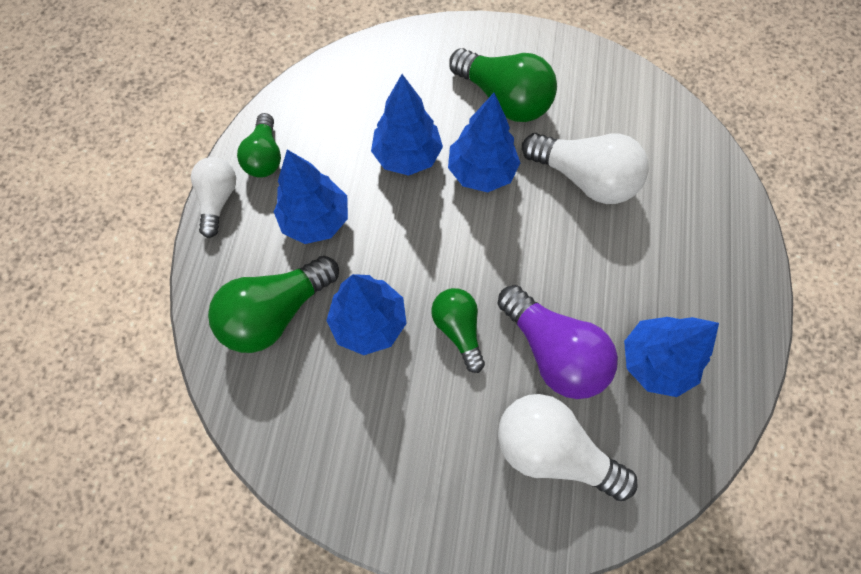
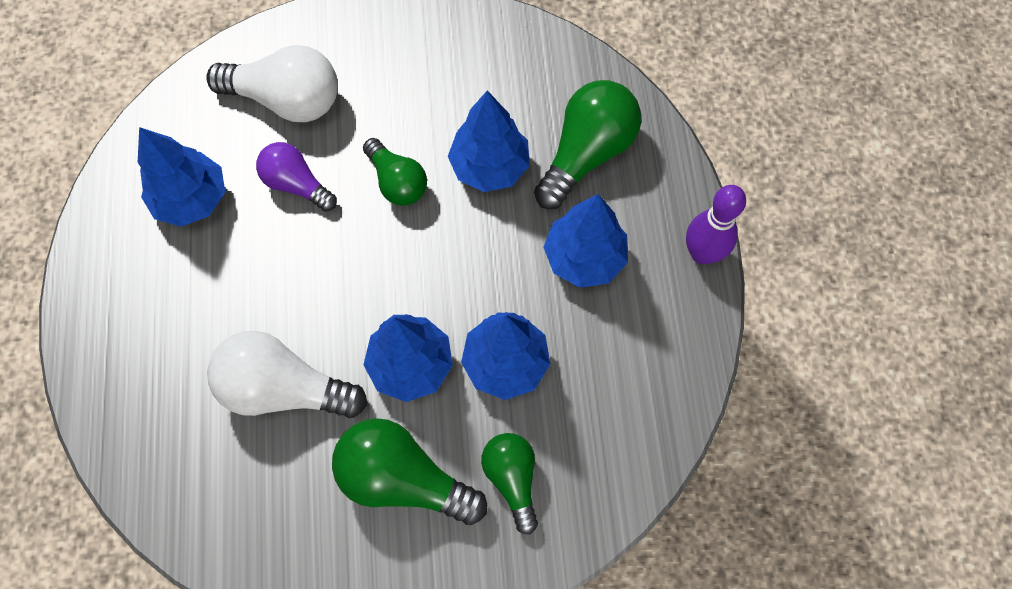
camera: 165 degrees right, 0 degrees up
white light bulb [191,157,236,238] -> purple bowling pin [686,185,746,264]
green light bulb [237,113,281,178] -> green light bulb moved to [481,433,538,535]
purple light bulb [498,285,618,399] -> purple light bulb [256,142,337,212], size x0.63

